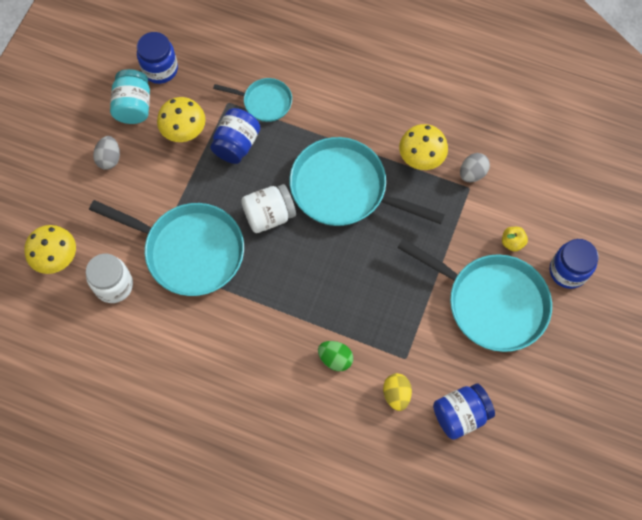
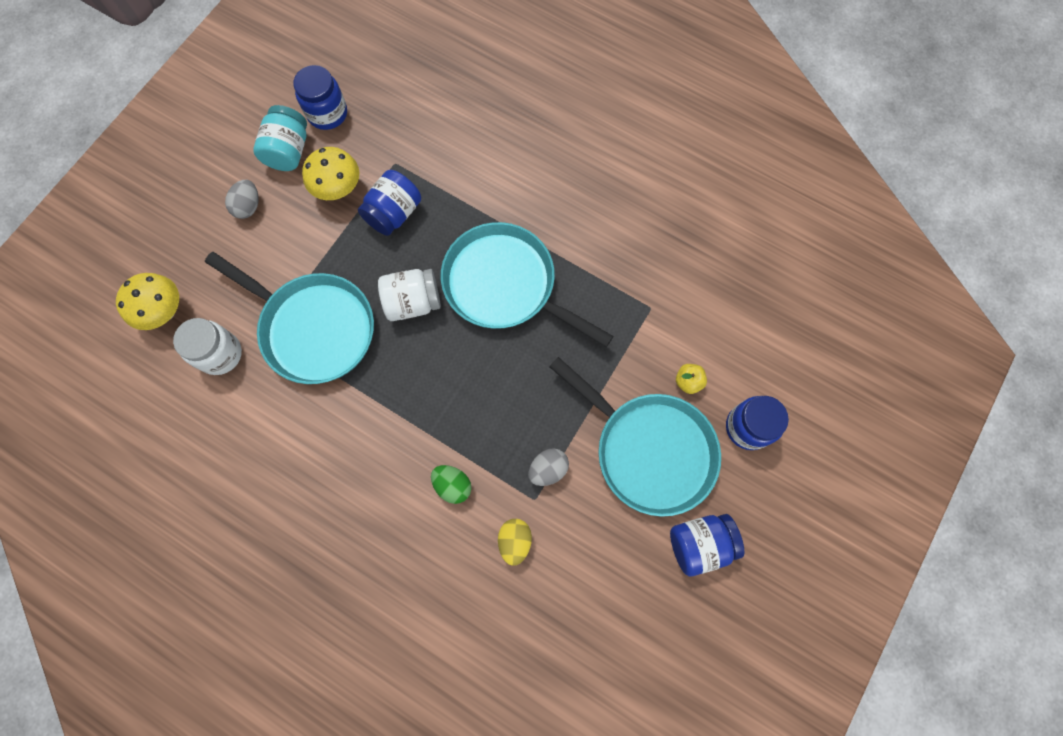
camera: 10 degrees right, 5 degrees up
turquoise pan [213,78,292,122] -> none
yellow mushroom [399,124,448,170] -> none
blue jar [433,384,495,440] -> blue jar moved to [670,514,744,576]
grey egg [460,153,490,182] -> grey egg moved to [528,448,569,486]

